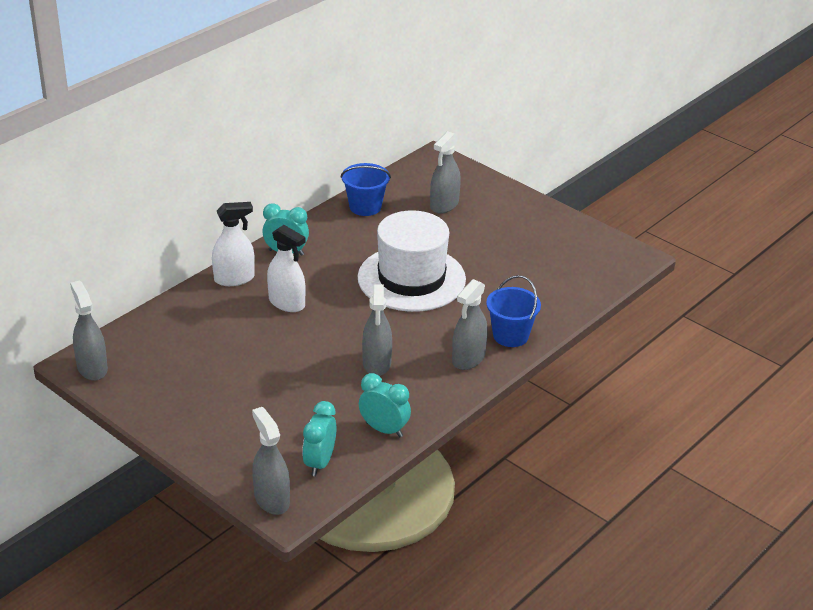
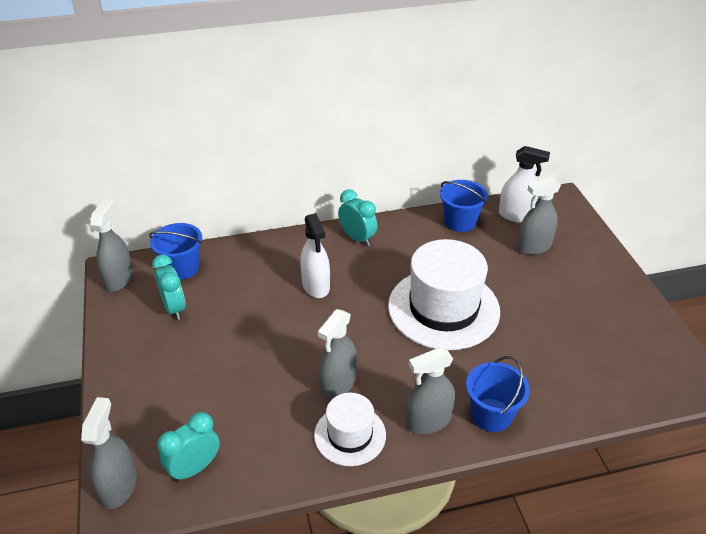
camera: 35 degrees right, 5 degrees up
white spray bottle [212,202,255,286] -> white spray bottle moved to [499,146,550,223]
turquoise clock [359,373,411,437] -> turquoise clock moved to [152,255,186,320]
none -> blue bucket [149,223,202,280]
none -> white hat [314,393,386,466]

